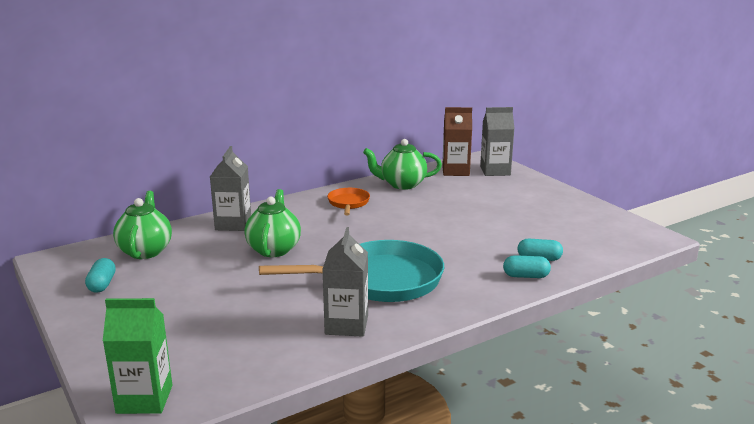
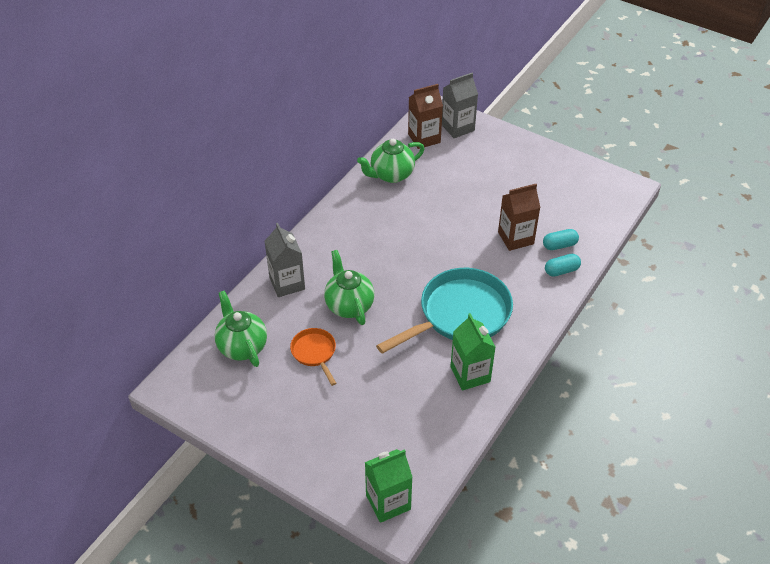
camera: 25 degrees left, 25 degrees up
turquoise capsule [85,258,116,293] -> none
grey carton [322,227,368,337] -> green carton [450,313,495,390]
orange pan [327,188,370,215] -> orange pan moved to [290,328,336,386]
none -> brown carton [498,184,540,251]

